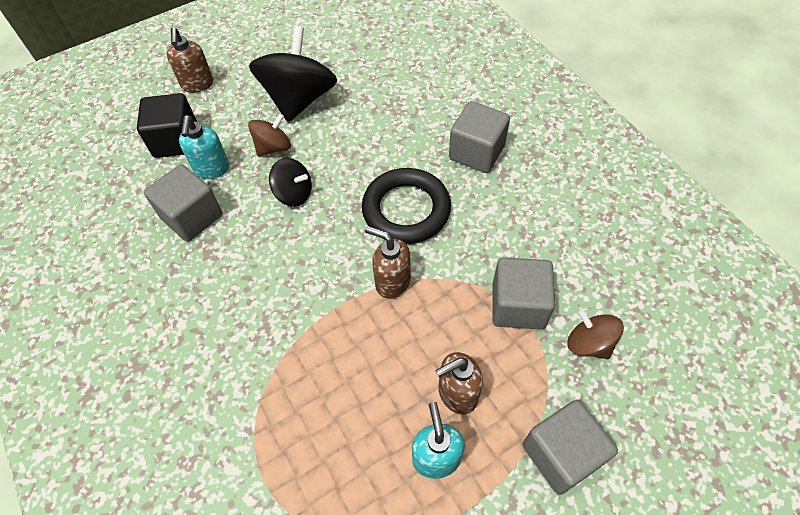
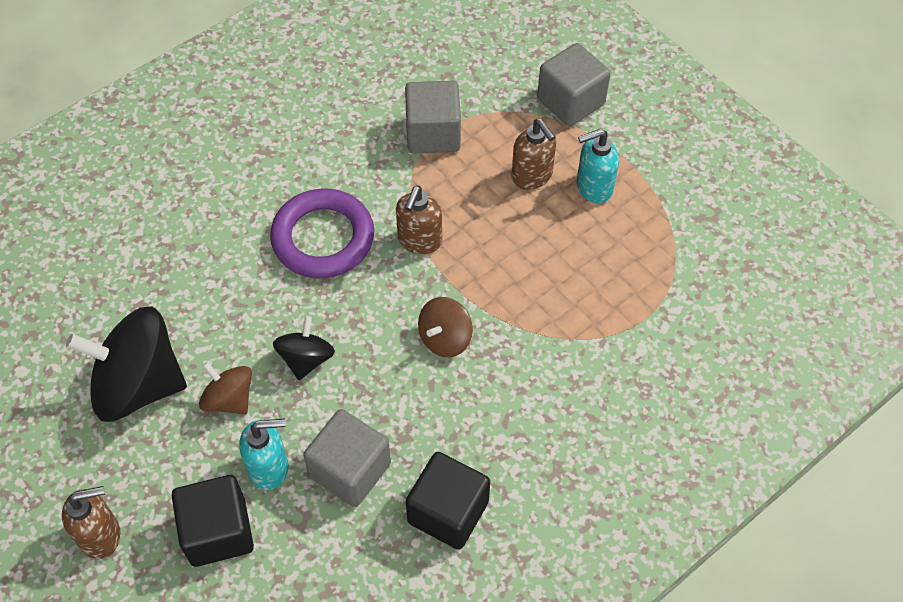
camera: 100 degrees left, 0 degrees up
black ring [362,168,451,244] -> purple ring [270,188,374,278]
grey cube [449,101,510,173] -> none
brown spinning top [567,310,624,359] -> brown spinning top moved to [418,297,473,357]
none -> black cube [406,452,490,550]

